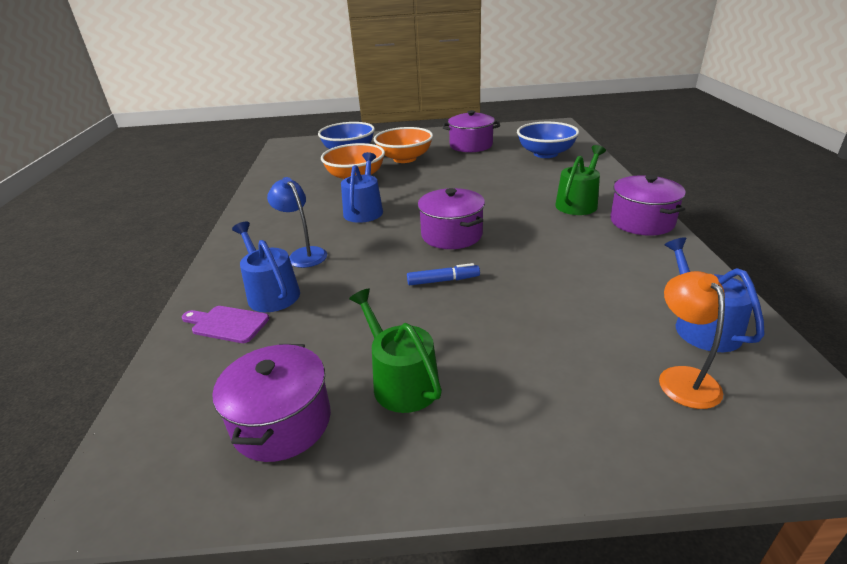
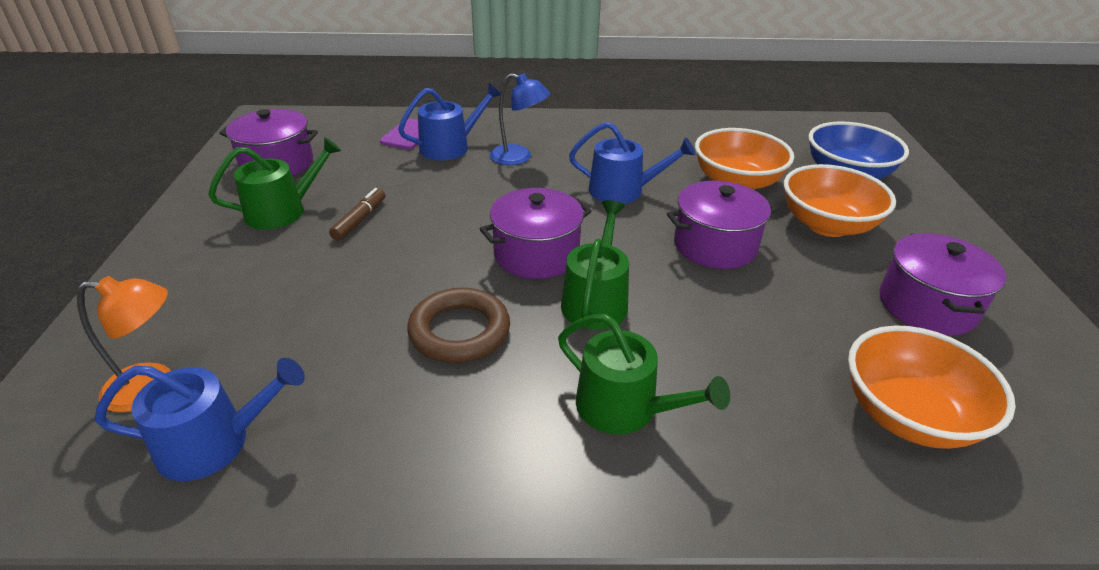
camera: 90 degrees right, 5 degrees up
blue lamp [267,177,327,268] -> blue lamp turned 60 degrees clockwise [490,73,550,165]
blue marker [407,263,480,285] -> none
blue bowl [517,122,579,158] -> orange bowl [848,325,1016,449]
purple pot [610,175,686,236] -> purple pot moved to [667,181,778,269]
none -> brown marker [329,188,385,241]
none -> brown ring [407,288,510,363]
none -> green watering can [561,200,629,330]

